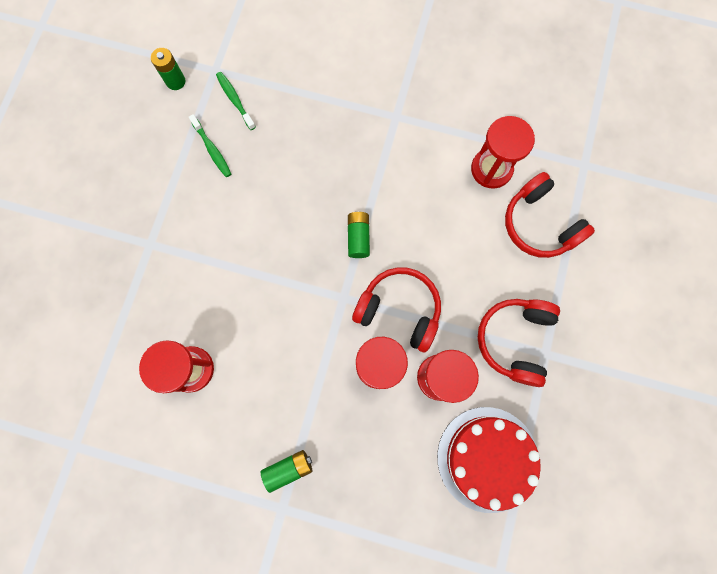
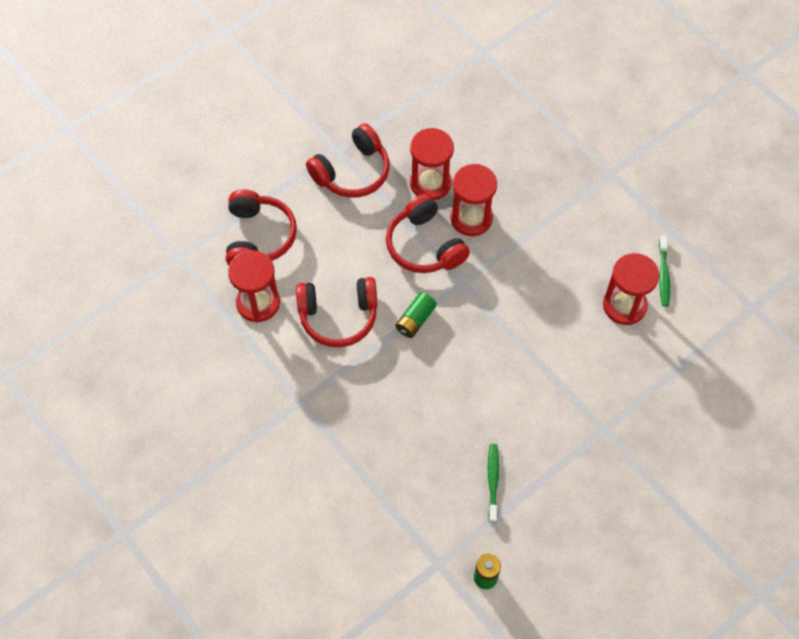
camera: 145 degrees left, 15 degrees down
green toothbrush [216,72,256,130] -> green toothbrush moved to [659,236,670,307]
green battery [261,450,312,493] -> none
red cake [437,407,541,513] -> none
none -> red headphones [296,277,378,347]

